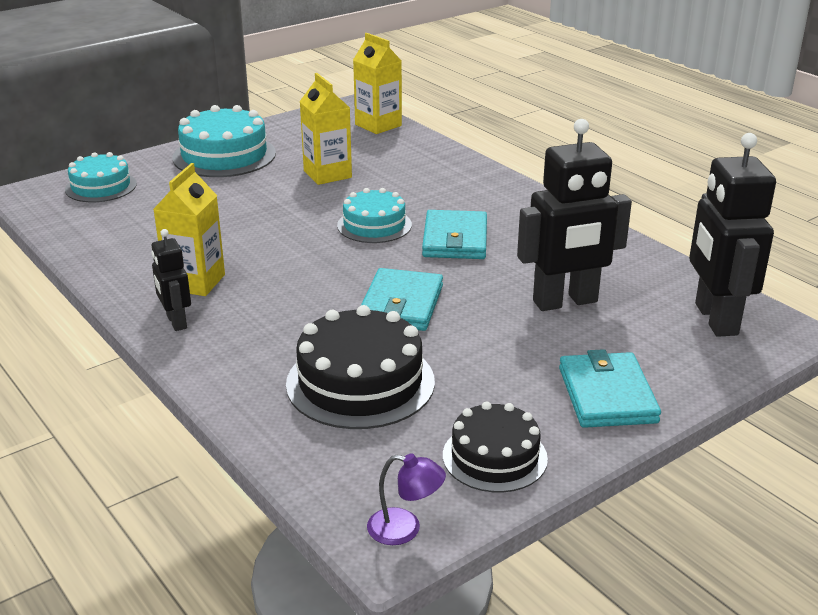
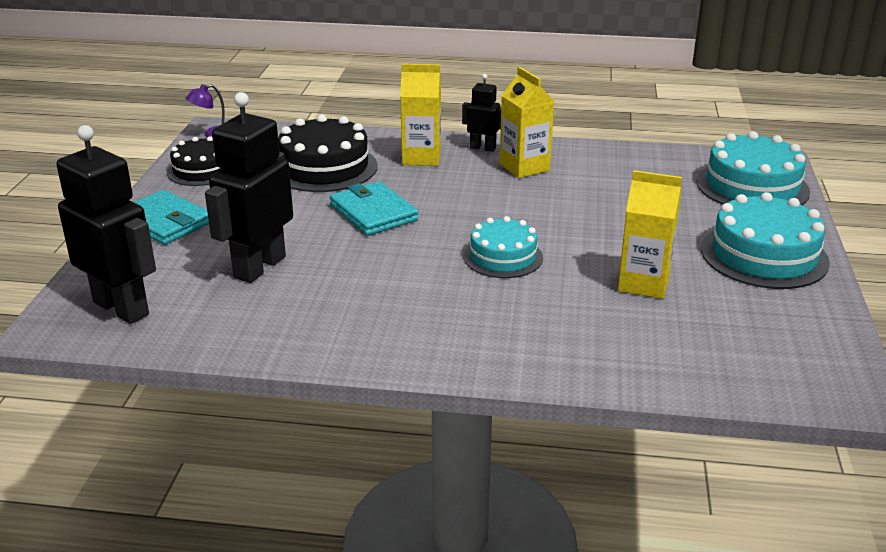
camera: 135 degrees right, 0 degrees up
turquoise cake [65,152,137,202] -> turquoise cake [696,131,810,205], size x1.56
yellow carton [353,33,402,134] -> yellow carton moved to [400,64,441,166]
turquoise wallet [422,210,487,259] -> none

